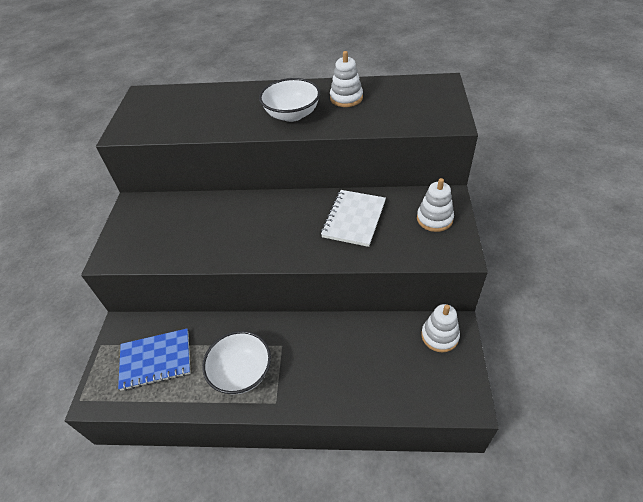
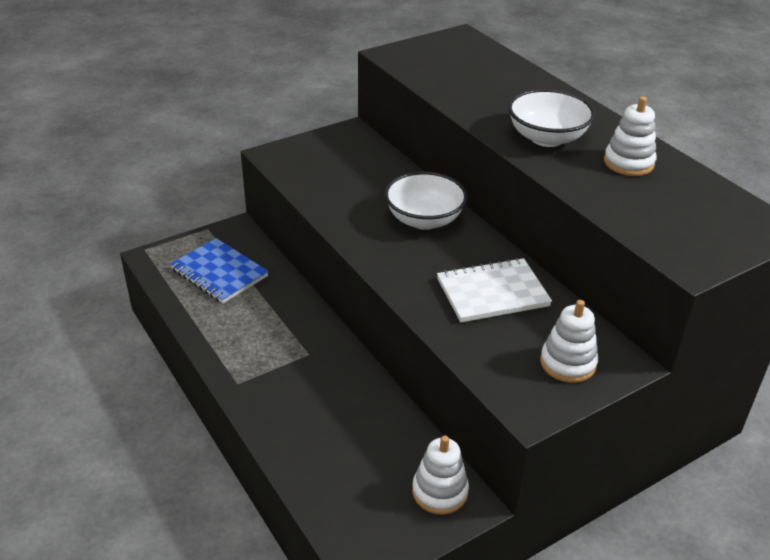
camera: 50 degrees right, 10 degrees down
white bowl [202,331,271,394] -> white bowl moved to [385,172,468,230]

